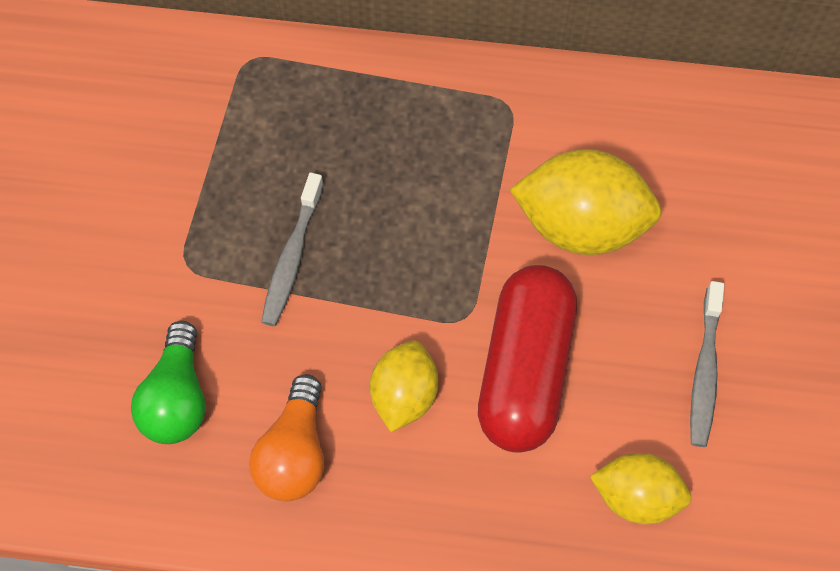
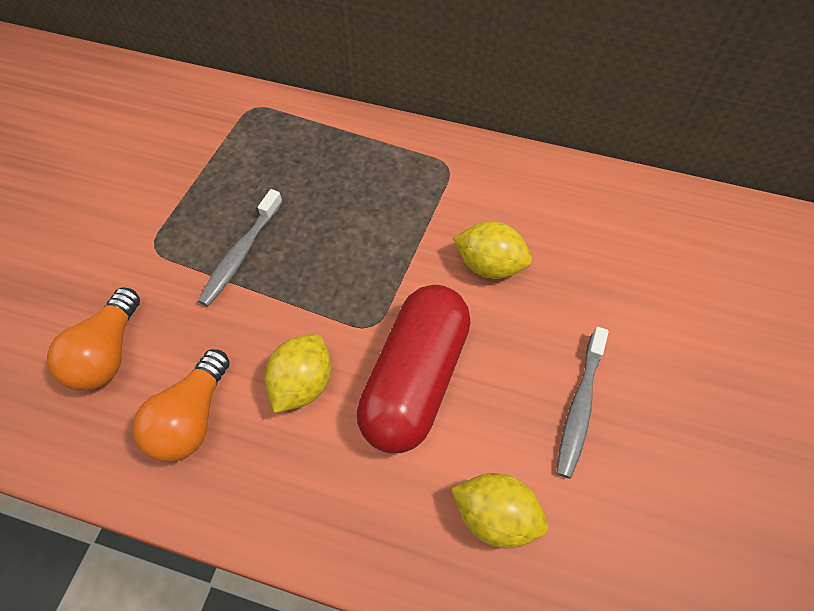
camera: 10 degrees right, 5 degrees down
green light bulb [131,321,206,444] -> orange light bulb [47,288,140,391]
yellow lemon [509,149,662,255] -> yellow lemon [453,221,532,279], size x0.62

